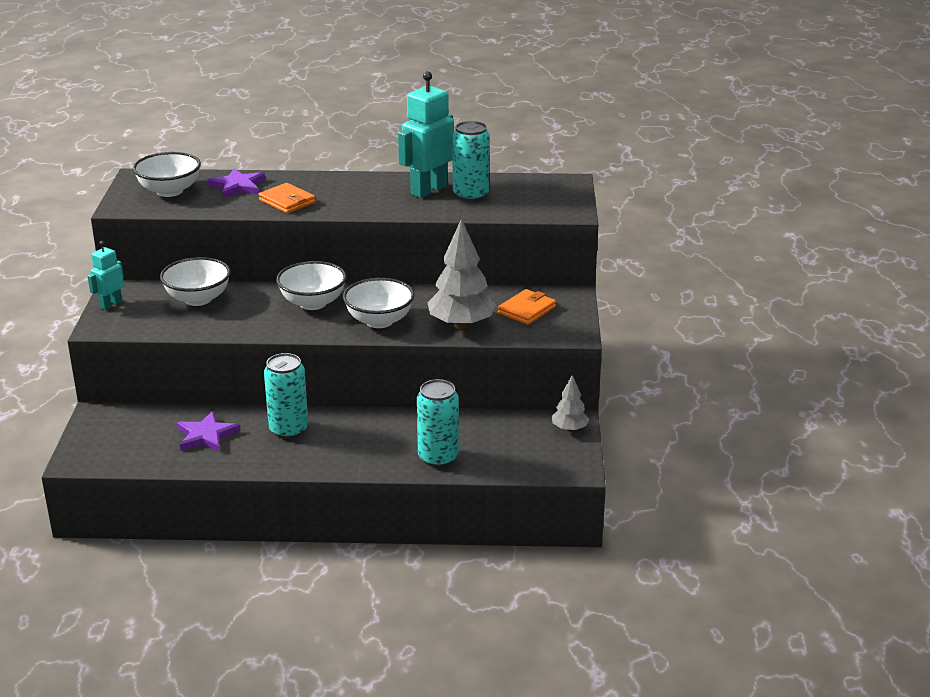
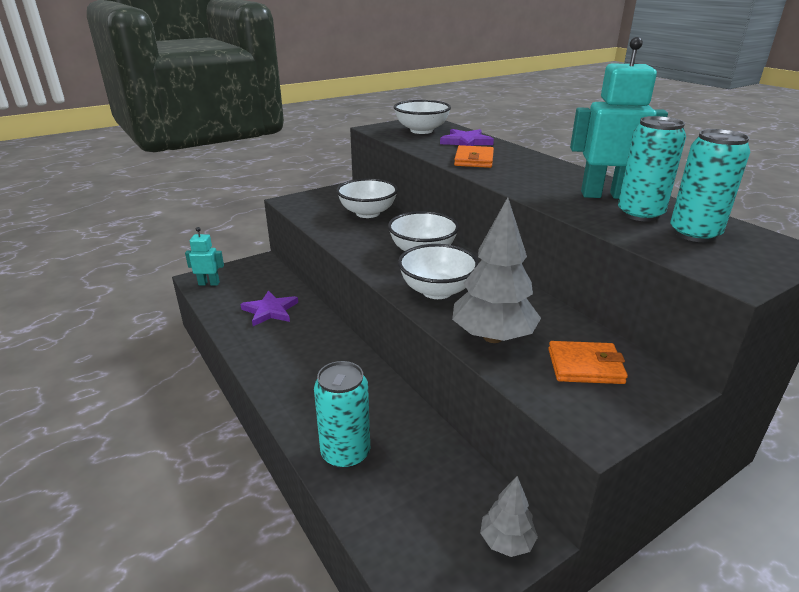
camera: 55 degrees right, 0 degrees up
turquoise robot [88,241,124,310] -> turquoise robot moved to [185,227,224,286]
turquoise can [264,353,308,439] -> turquoise can moved to [670,129,750,242]

